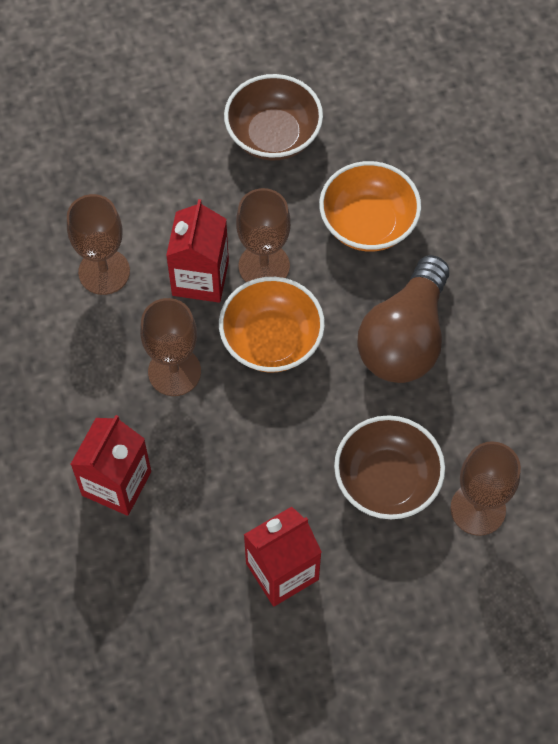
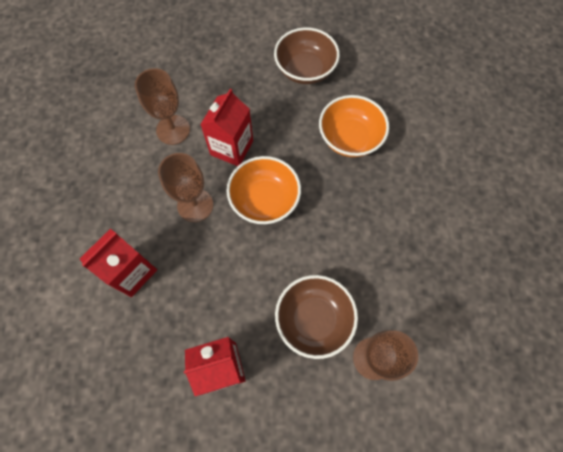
camera: 15 degrees right, 5 degrees up
brown goblet [236,188,291,282] -> none
brown light bulb [357,255,449,383] -> none

